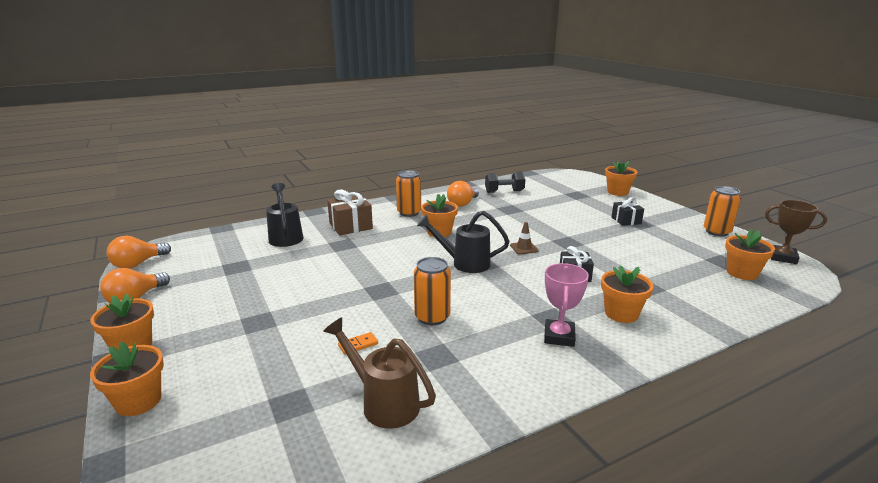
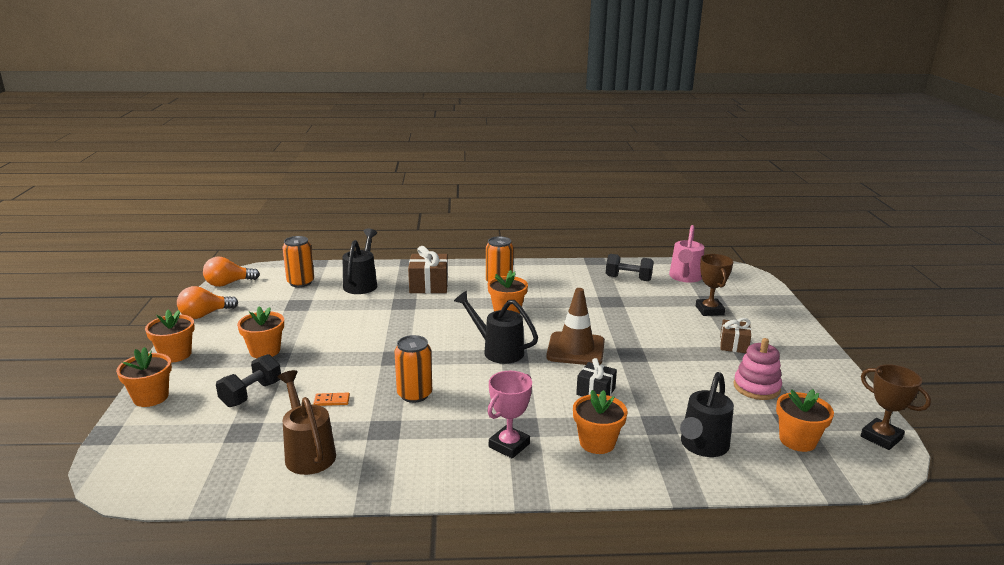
camera: 25 degrees right, 0 degrees up
orange light bulb [447,181,479,207] -> none
brown traffic cone [510,222,539,254] -> brown traffic cone [546,288,605,365], size x2.10
orange flower pot [605,161,637,196] -> orange flower pot moved to [237,306,284,358]
black gift [612,197,644,226] -> brown gift [720,318,751,353]
orange can [704,186,741,236] -> orange can moved to [283,236,314,287]
none -> black dumbbell [216,354,281,407]
none -> pink watering can [669,225,704,282]
none -> black watering can [680,372,734,457]
none -> brown trophy [696,254,733,316]
none -> pink stacking toy [734,338,782,400]

